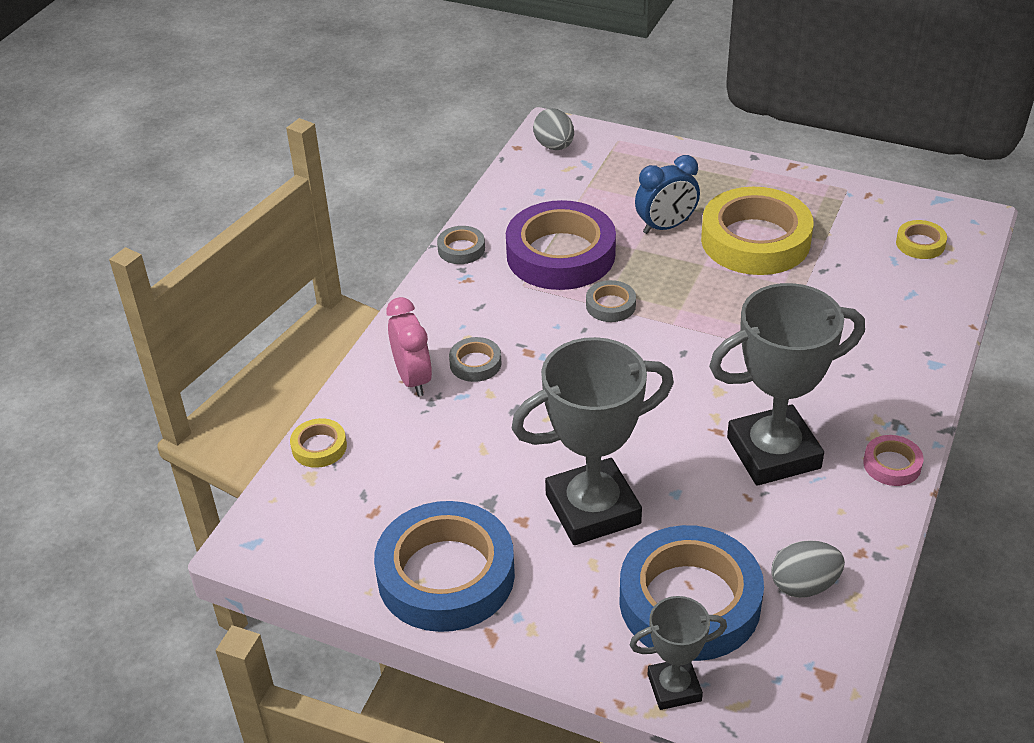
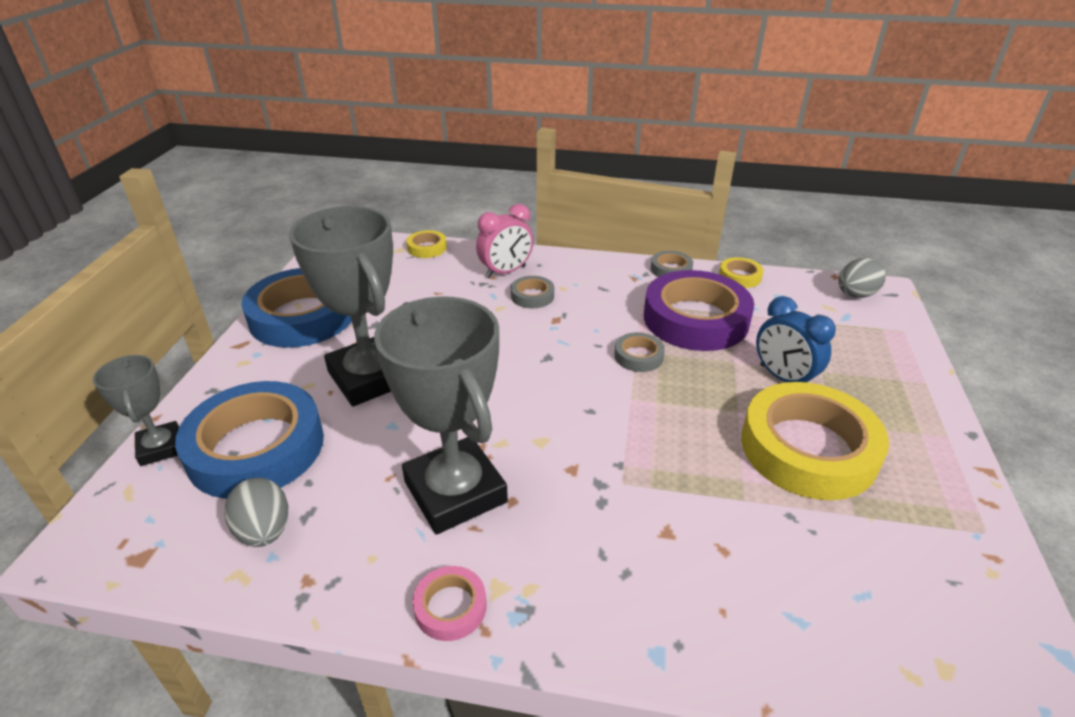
camera: 75 degrees right, 5 degrees down
yellow tape [896,220,947,259] -> yellow tape moved to [719,257,764,288]

